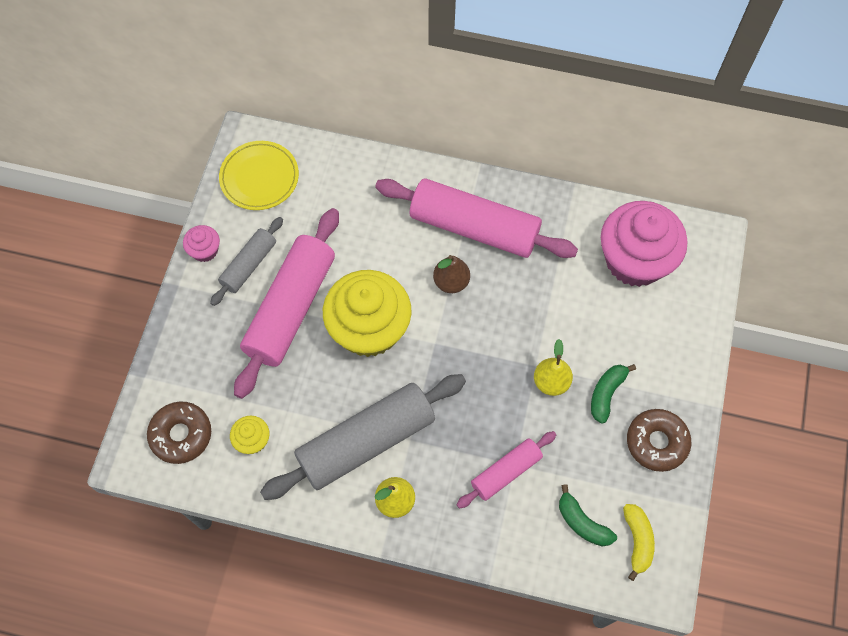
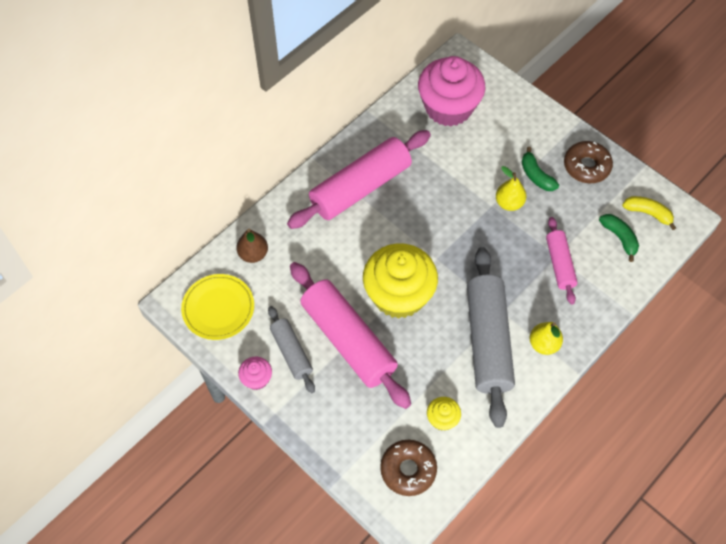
camera: 60 degrees left, 5 degrees down
brown pear [433,255,470,293] -> brown pear moved to [236,229,268,263]
green banana [559,484,617,547] -> green banana turned 105 degrees counterclockwise [599,214,639,262]

